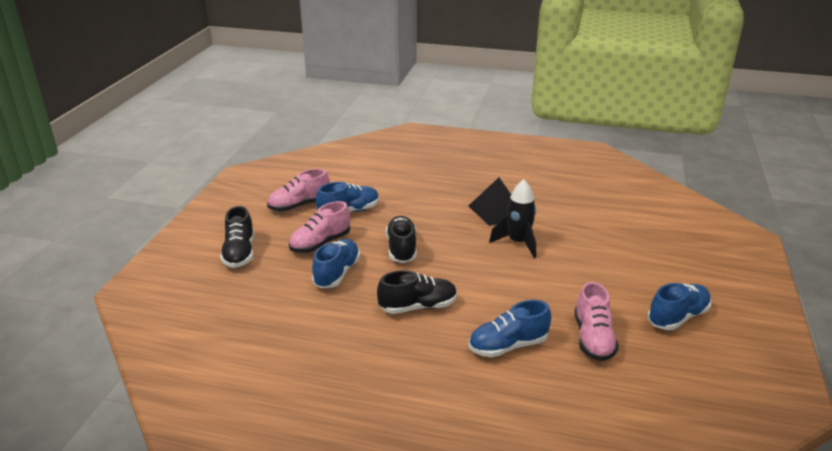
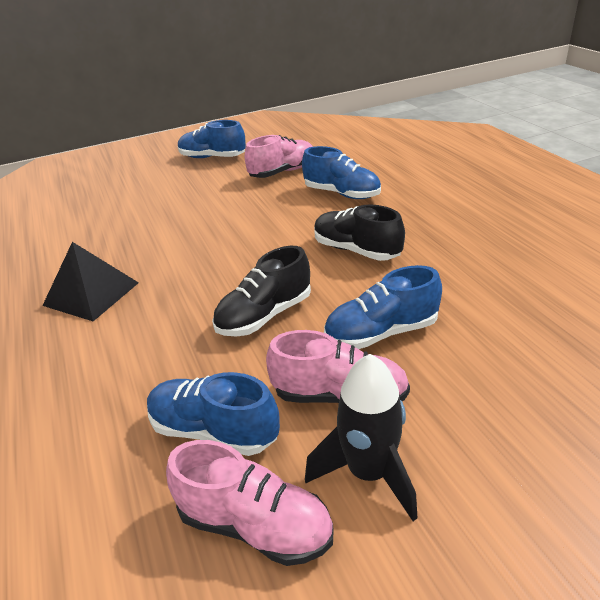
camera: 125 degrees left, 5 degrees up
black shoe [220,206,254,268] -> none
black rocket [489,179,536,258] -> black rocket moved to [305,354,418,521]

